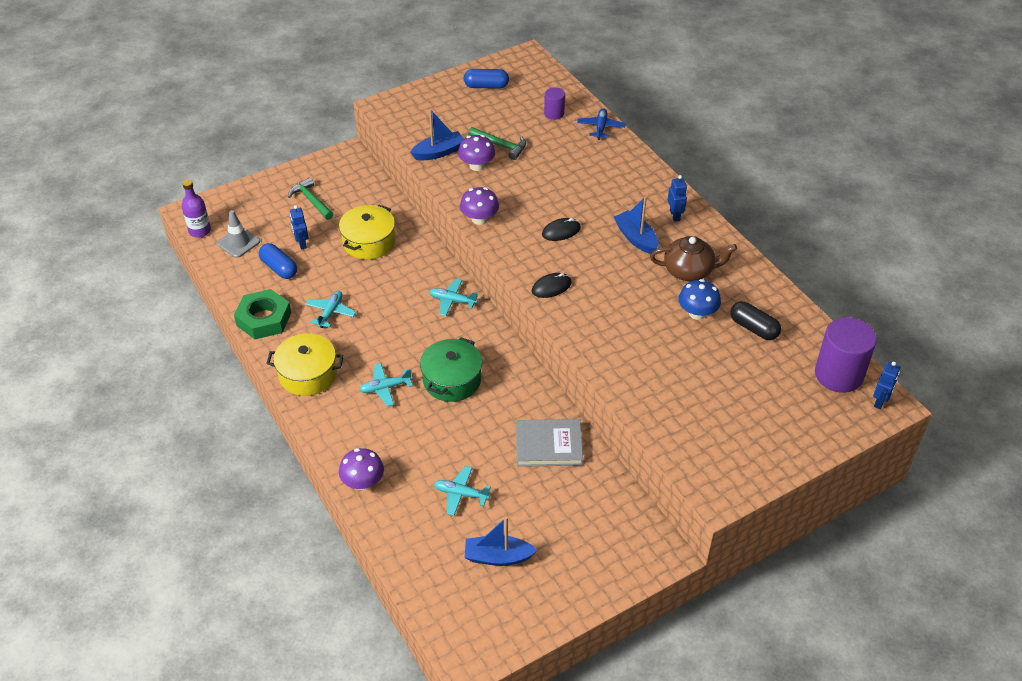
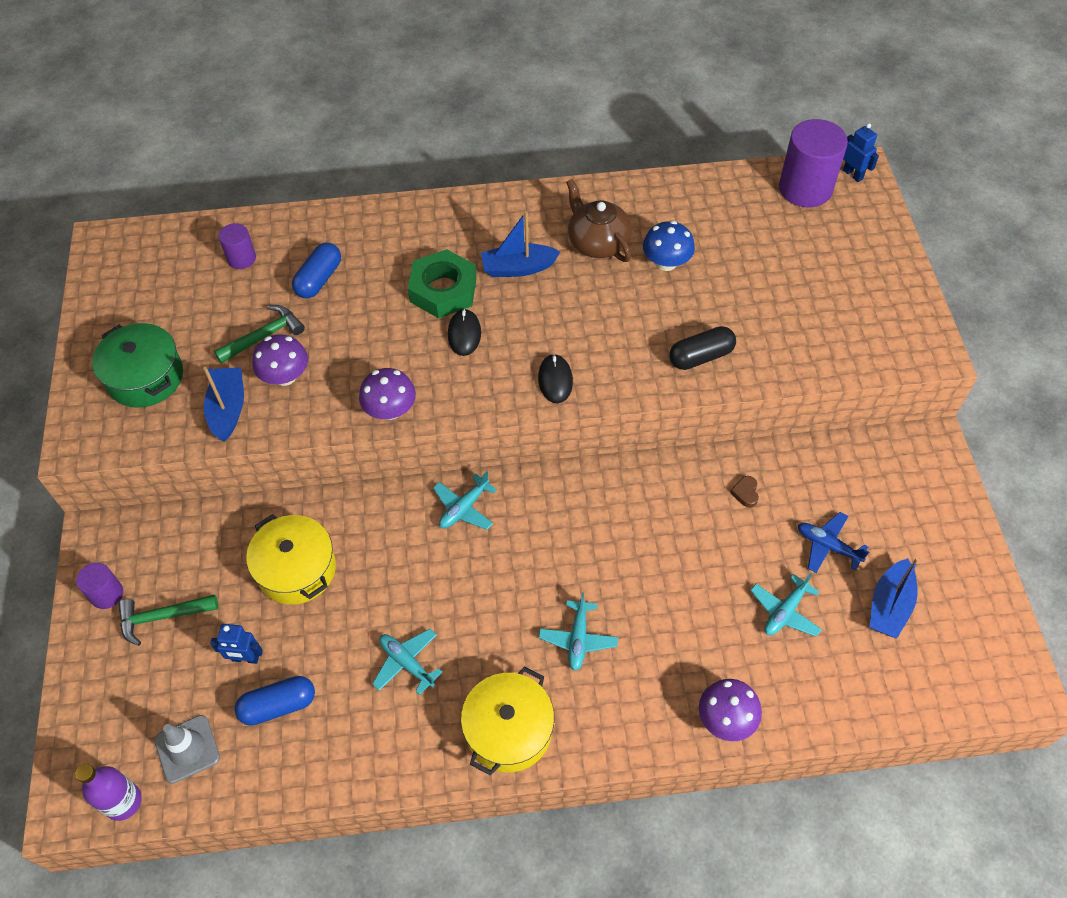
camera: 65 degrees left, 10 degrees up
green nut [234,289,291,339] -> green nut moved to [408,249,477,318]
green pot [420,337,482,402] -> green pot moved to [92,323,183,408]
blue capsule [464,69,509,89] -> blue capsule moved to [292,243,341,298]
grey book [516,419,583,467] -> brown heart [730,476,759,508]
blue plane [577,108,626,140] -> blue plane moved to [798,512,869,573]
brown teapot [650,236,737,281] -> brown teapot turned 60 degrees counterclockwise [566,179,632,262]
blue robot [668,175,687,222] -> none
black capsule [730,301,781,340] -> black capsule moved to [669,326,736,370]
none -> purple cylinder [76,563,123,609]

